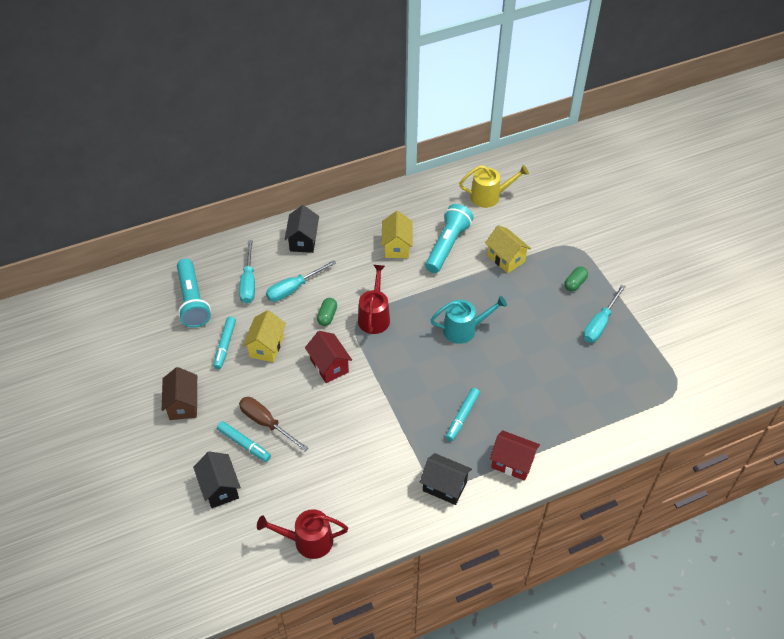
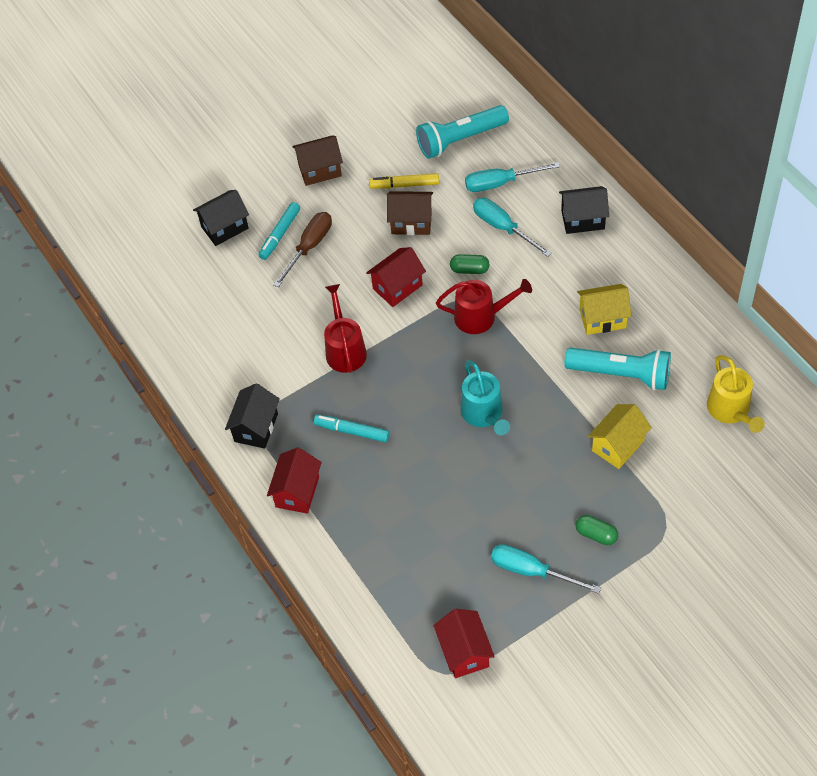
camera: 85 degrees right, 5 degrees up
turquoise marker [214,317,236,369] -> yellow marker [369,173,439,189]
yellow house [243,310,286,362] -> brown house [387,191,433,235]
red watering can [257,509,348,559] -> red watering can moved to [324,284,367,373]
none -> red house [434,609,495,678]

